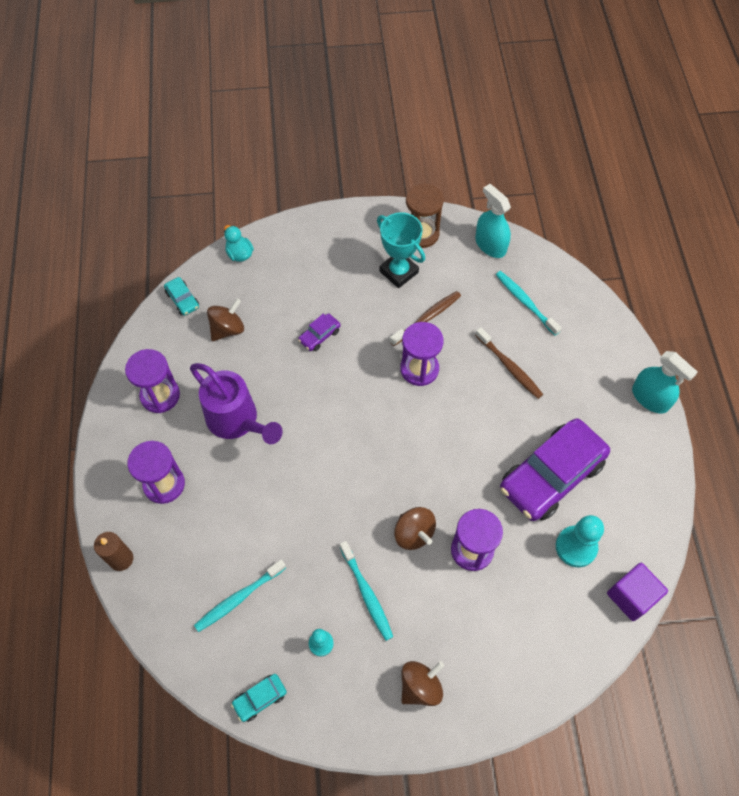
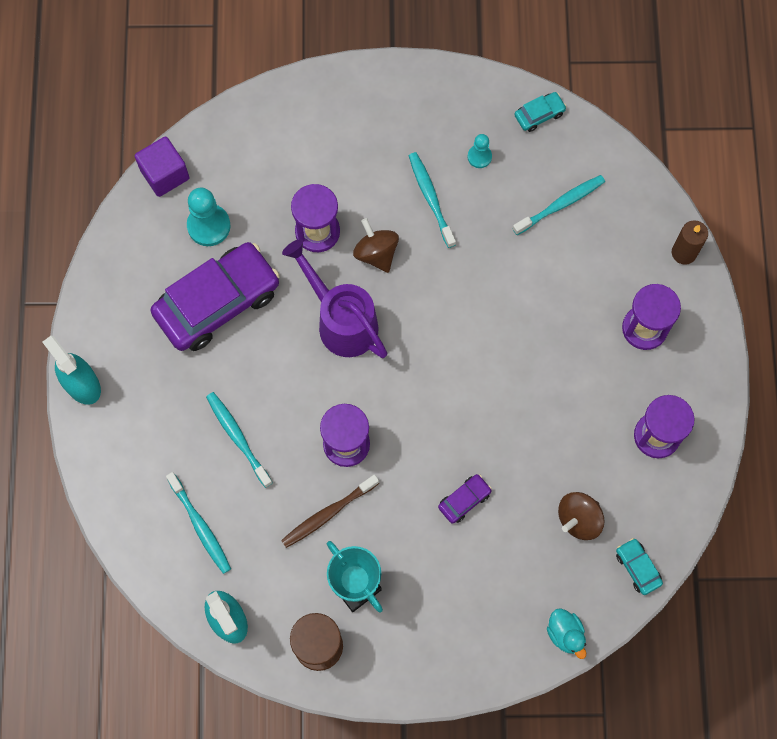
camera: 175 degrees left, 10 degrees up
purple watering can [190,363,283,444] -> purple watering can moved to [282,239,388,358]
brown spinning top [401,661,444,706] -> none
brown toothbrush [475,327,543,399] -> turquoise toothbrush [206,392,273,488]

